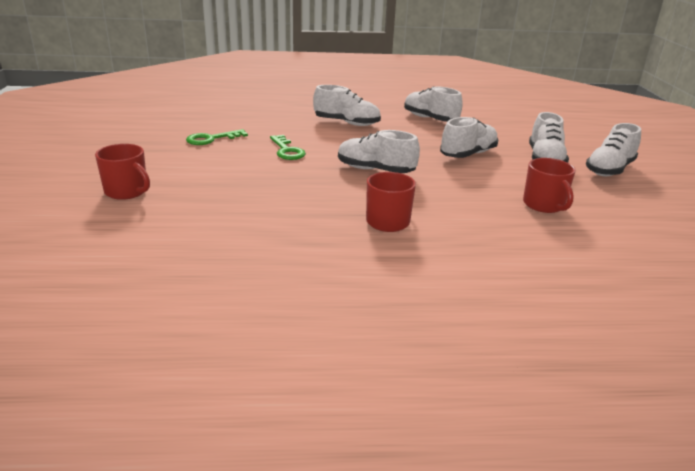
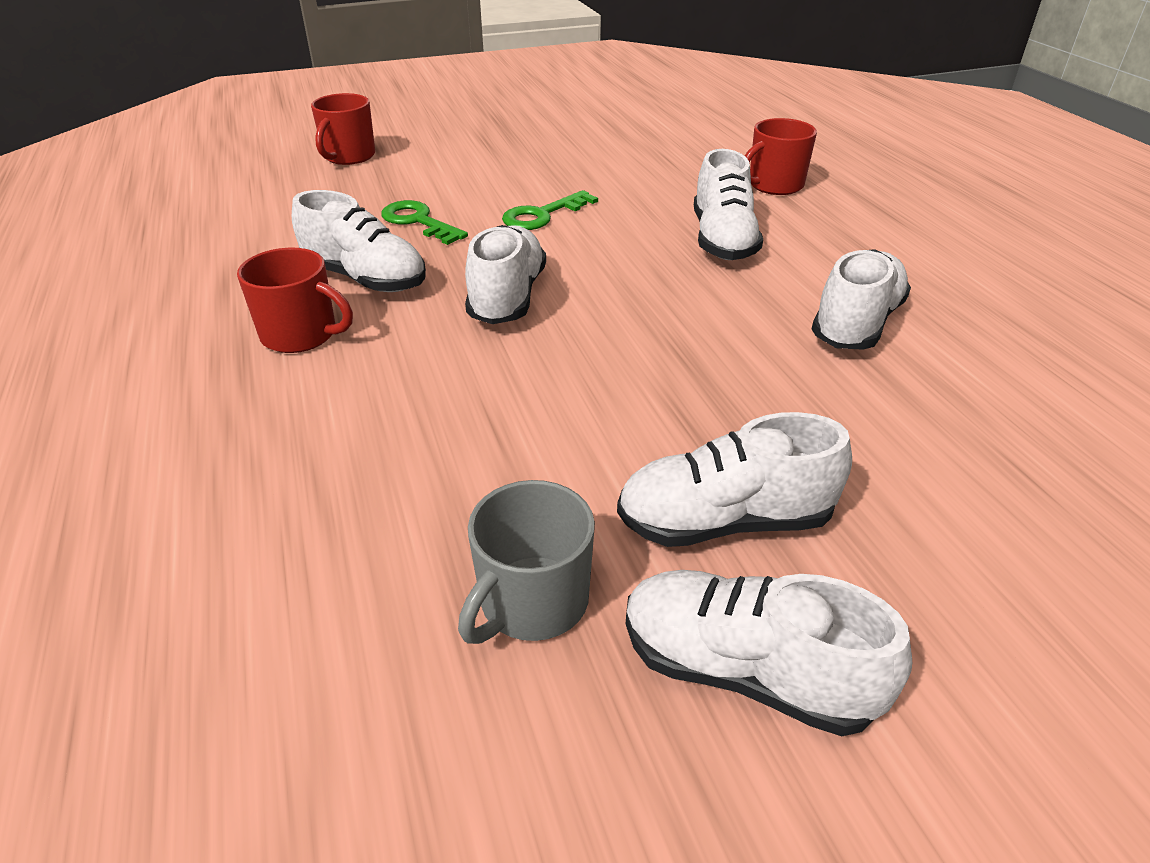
camera: 75 degrees right, 10 degrees up
green key [186,129,248,145] -> green key moved to [381,200,468,245]
white shoe [440,117,499,158] -> white shoe moved to [292,190,426,292]
red mug [523,158,576,213] -> red mug moved to [745,118,817,195]
none -> grey mug [458,480,595,644]

